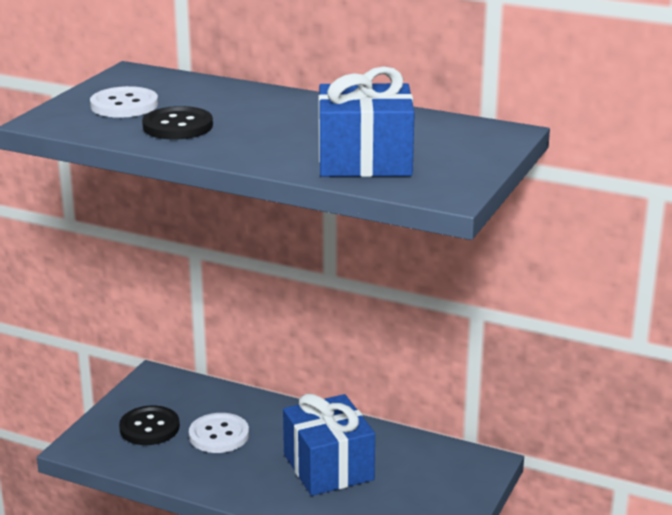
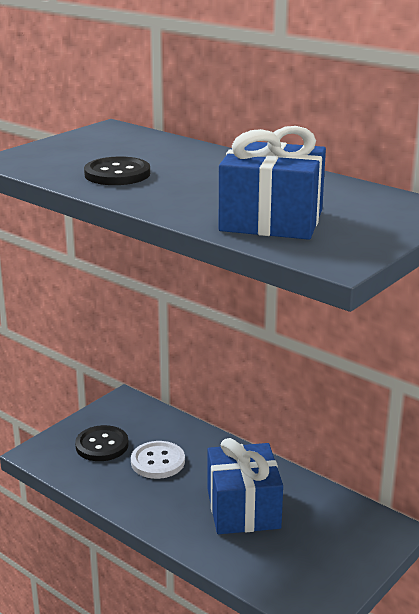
camera: 15 degrees right, 0 degrees up
white button [90,86,158,118] -> none

